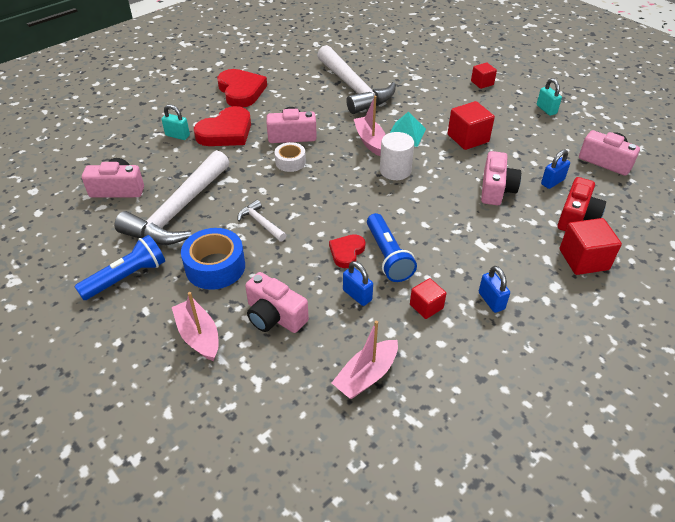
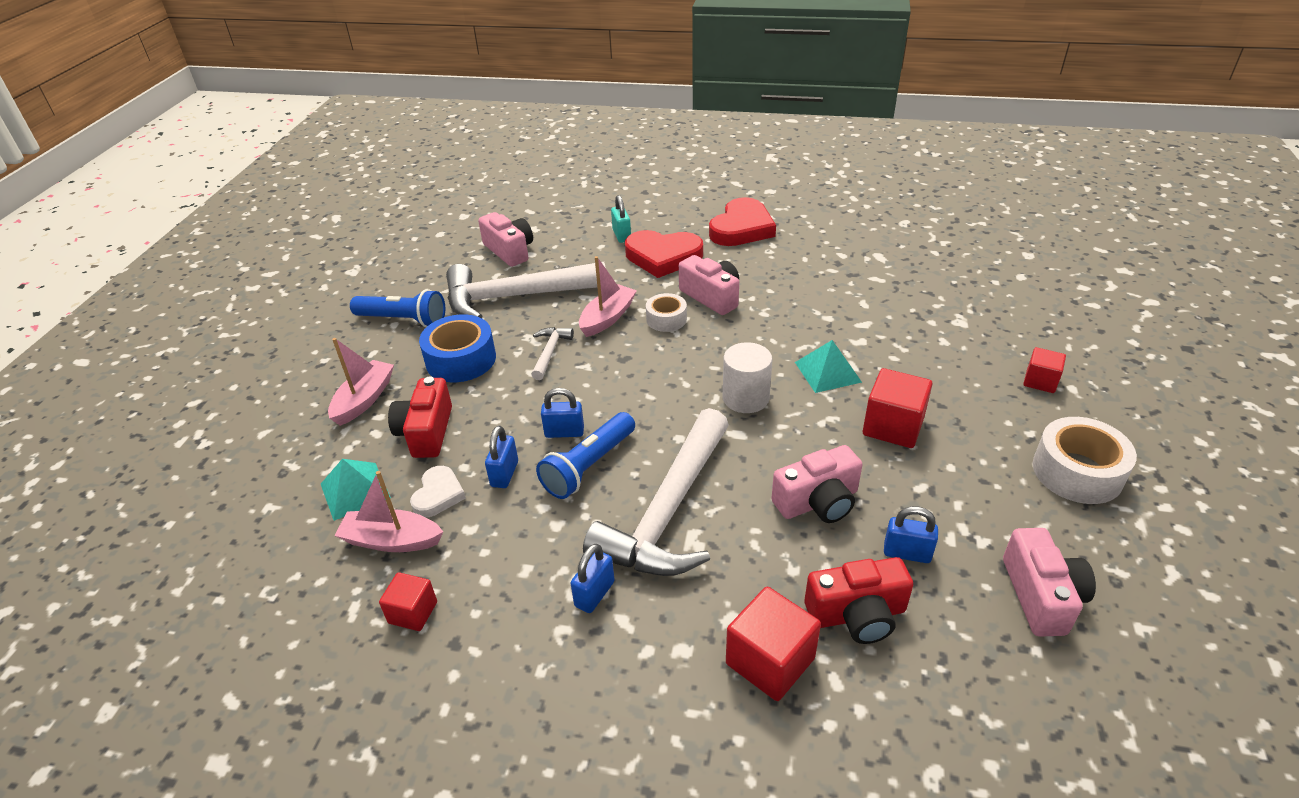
camera: 55 degrees right, 5 degrees down
pink camera [245,272,309,333] -> red camera [388,377,452,458]
white hammer [317,45,396,114] -> white hammer moved to [583,408,729,576]
red heart [329,234,365,268] -> blue padlock [541,388,584,438]
pink boat [354,96,386,156] -> pink boat moved to [579,256,637,337]
red cube [410,278,447,319] -> red cube moved to [379,572,437,631]
turquoise padlock [537,78,562,116] -> white tape [1033,417,1137,504]
none -> turquoise pyramid [321,459,391,521]
none -> white heart [410,466,466,517]

